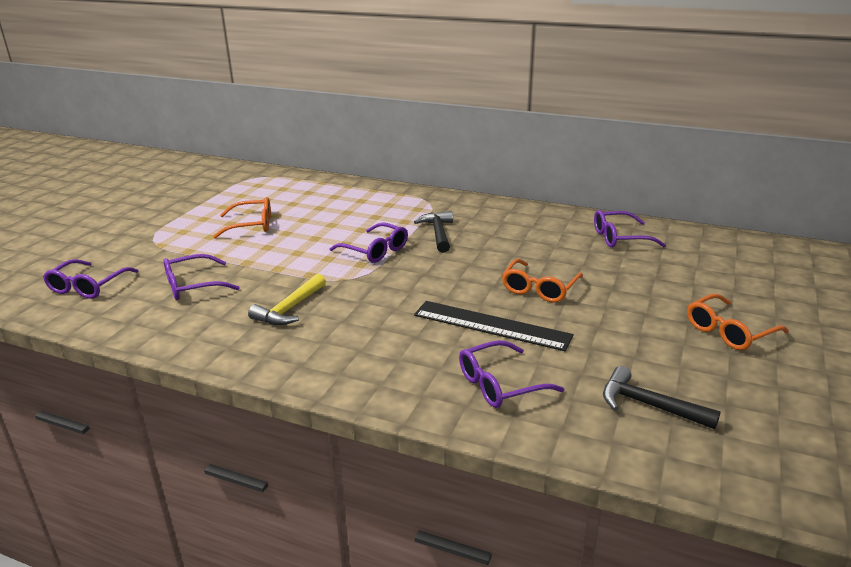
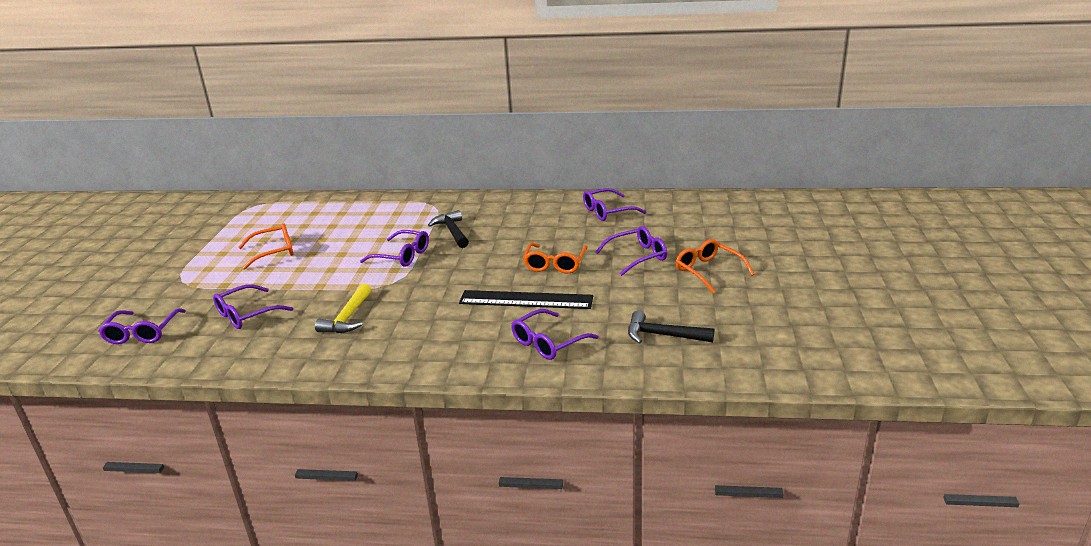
camera: 15 degrees left, 0 degrees up
orange glasses [687,294,789,350] -> orange glasses turned 105 degrees clockwise [675,239,754,293]
none -> purple glasses [595,226,667,276]

